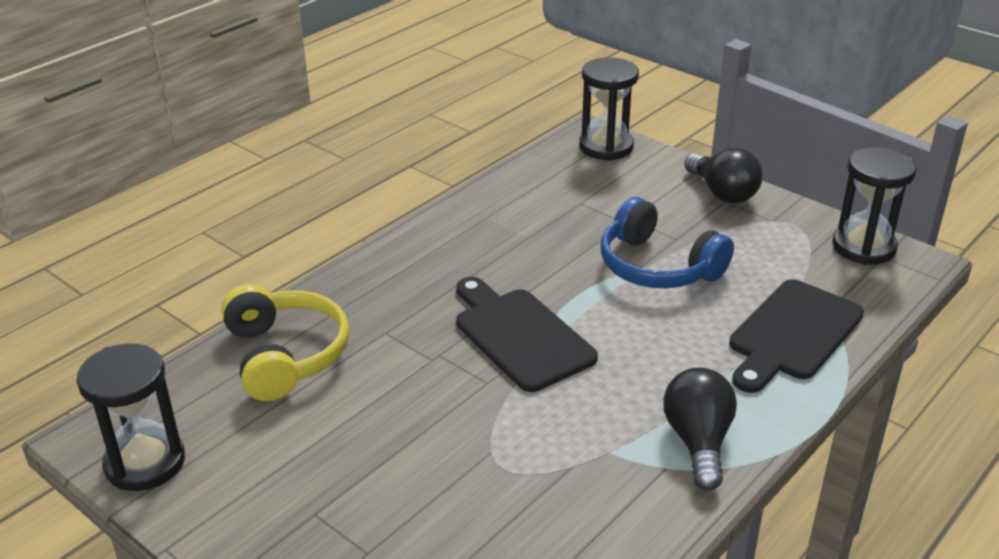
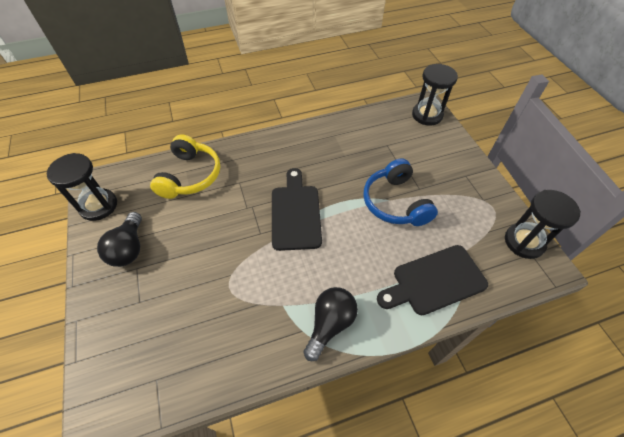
camera: 30 degrees right, 20 degrees up
black light bulb [684,148,763,203] -> black light bulb moved to [97,212,142,267]

